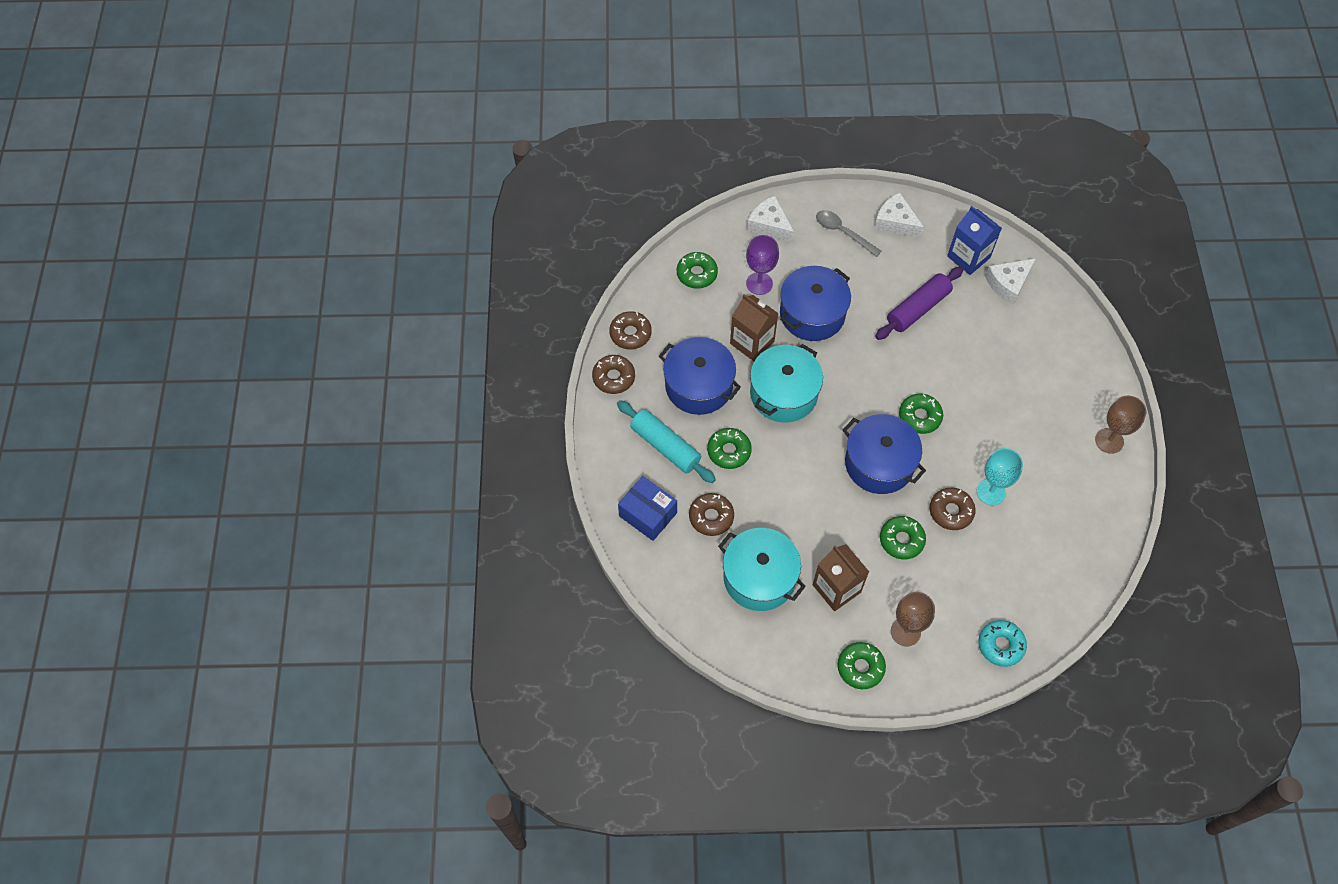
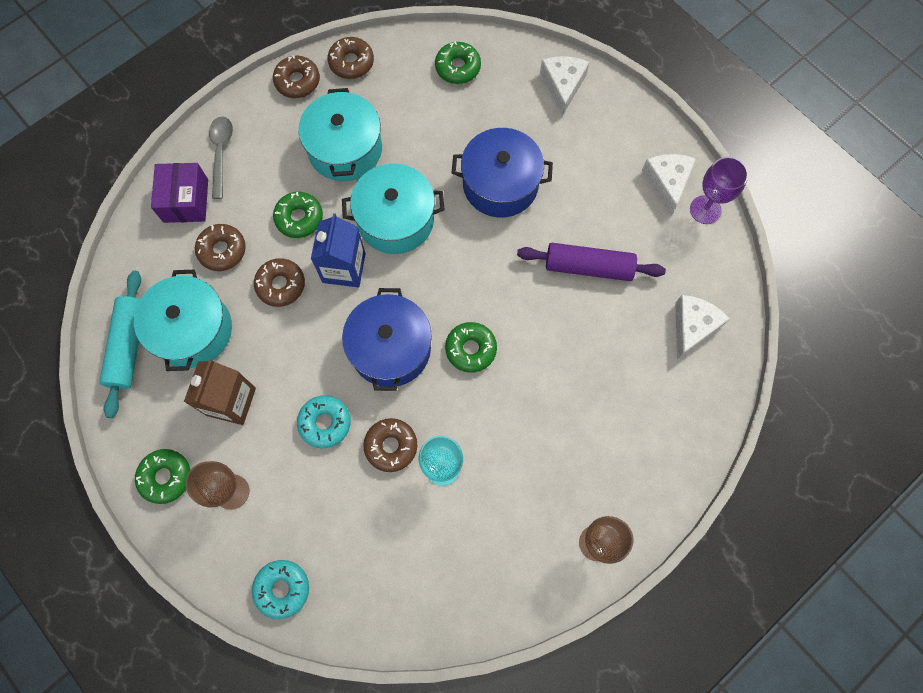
camera: 50 degrees right, 10 degrees up
turquoise rolling pin [617,400,716,483] -> turquoise rolling pin moved to [99,270,141,418]
blue box [618,476,677,541] -> purple box [151,163,208,223]
blue pot [659,337,741,415] -> turquoise pot [298,88,382,181]
brown carton [730,294,779,361] -> none
purple goblet [746,235,779,295] -> purple goblet moved to [690,157,748,224]
grey spoon [816,210,881,257] -> grey spoon moved to [209,116,233,199]
green donut [880,516,926,559] -> turquoise donut [297,395,351,448]
blue carton [947,206,1002,275] -> blue carton moved to [311,213,366,287]
white cheese [985,258,1036,305] -> white cheese turned 105 degrees clockwise [675,295,730,359]
none -> brown donut [254,258,305,307]

